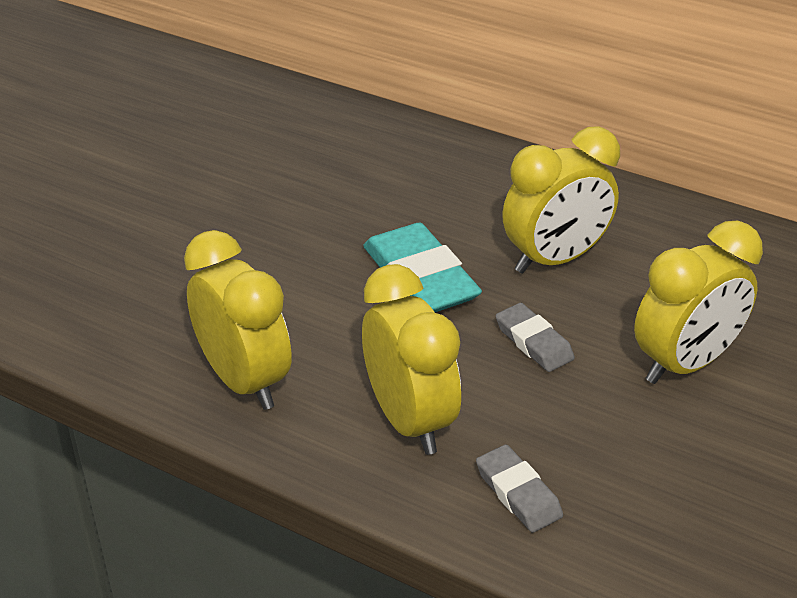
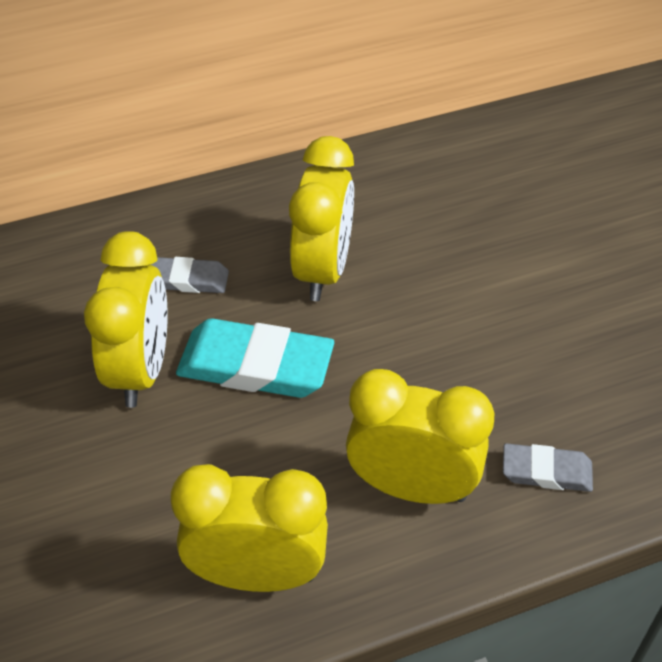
camera: 50 degrees left, 10 degrees up
grey eraser [496,303,575,372] -> grey eraser moved to [150,257,229,293]
yellow clock [634,221,763,384] -> yellow clock moved to [84,231,168,408]

